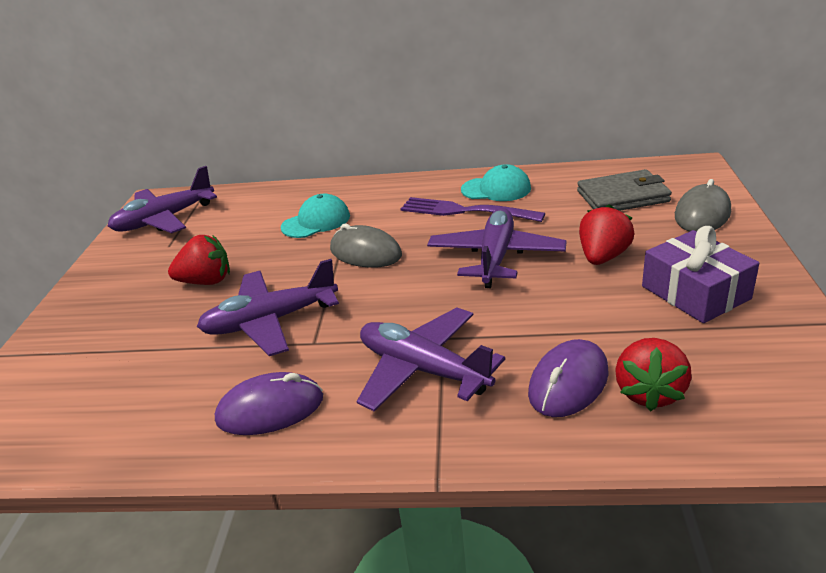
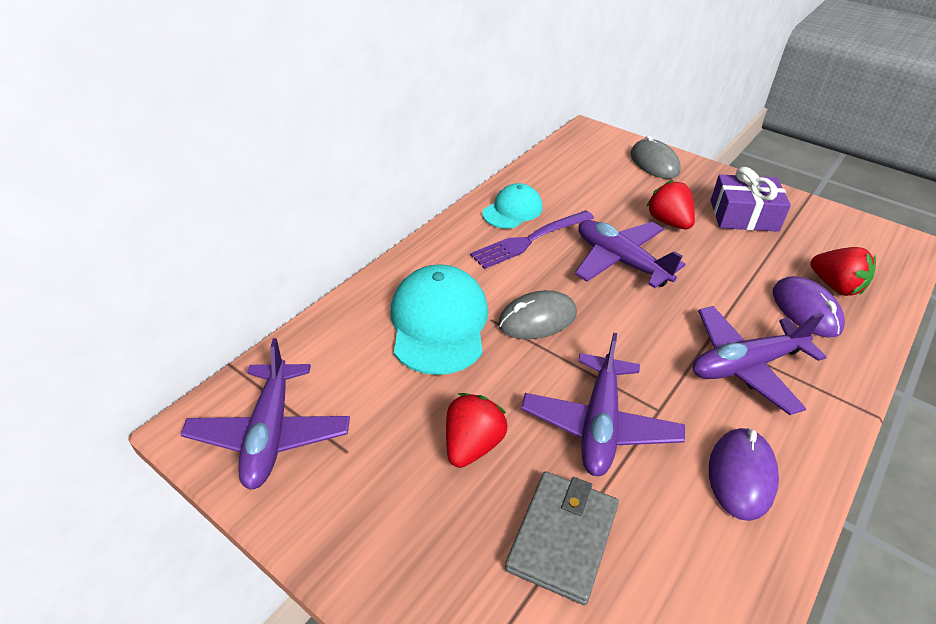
camera: 60 degrees left, 10 degrees up
turquoise cap [281,194,350,238] -> turquoise cap [390,264,488,375], size x1.65
grey wallet [577,169,672,211] -> grey wallet moved to [505,471,619,605]

